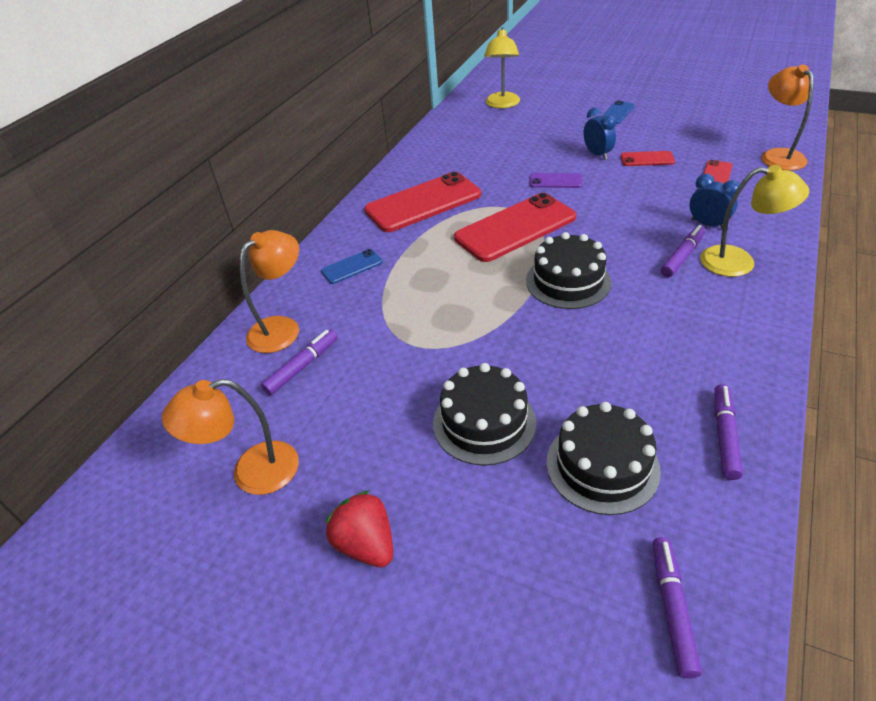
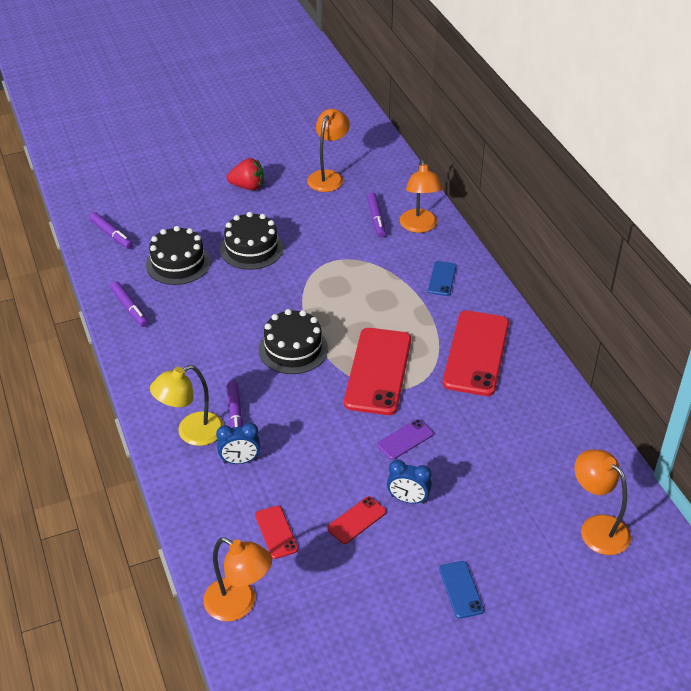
camera: 130 degrees right, 0 degrees up
yellow lamp [484,27,520,108] -> orange lamp [574,449,631,555]

